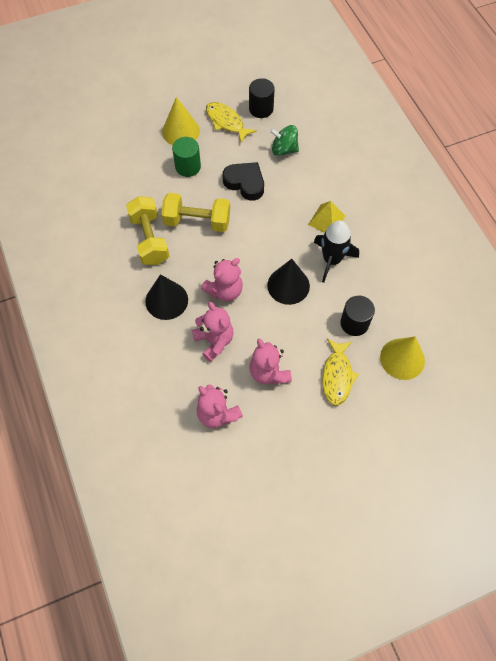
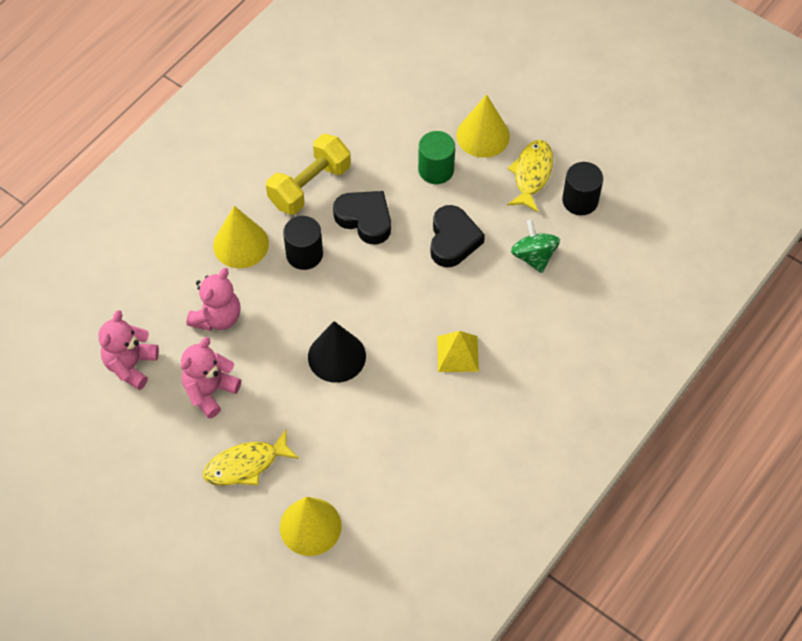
camera: 60 degrees right, 5 degrees down
black cone [145,274,188,320] -> yellow cone [213,206,269,268]
yellow dumbbell [161,193,230,232] -> black heart [333,191,391,244]
pink teddy bear [201,258,243,301] -> none
black rocket [314,221,359,283] -> none
black cylinder [340,296,375,336] -> black cylinder moved to [283,216,323,270]

